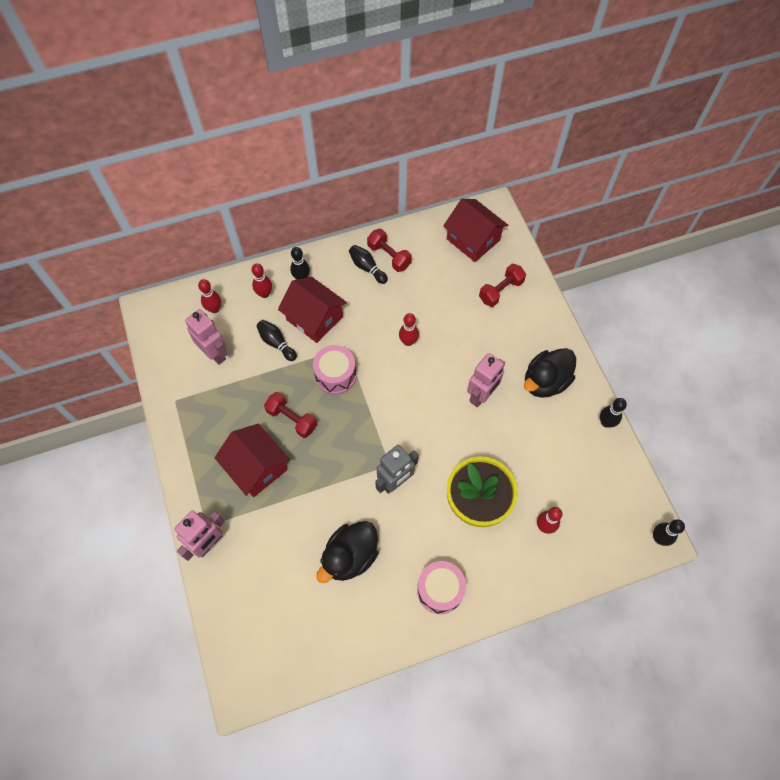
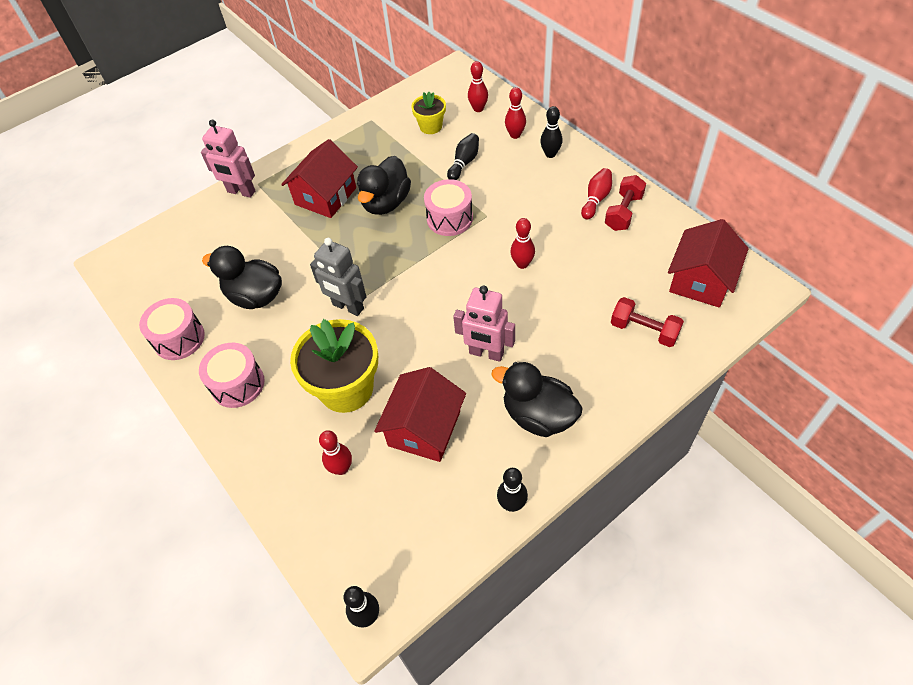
camera: 75 degrees right, 10 degrees down
pink robot [185,309,227,365] -> yellow flower pot [411,92,446,134]
red dumbbell [264,392,317,438] -> black duck [357,156,411,215]
red house [278,277,347,343] -> red house moved to [374,367,466,462]
black bowling pin [349,245,388,284] -> red bowling pin [581,168,612,219]
none -> pink drum [139,298,205,360]

